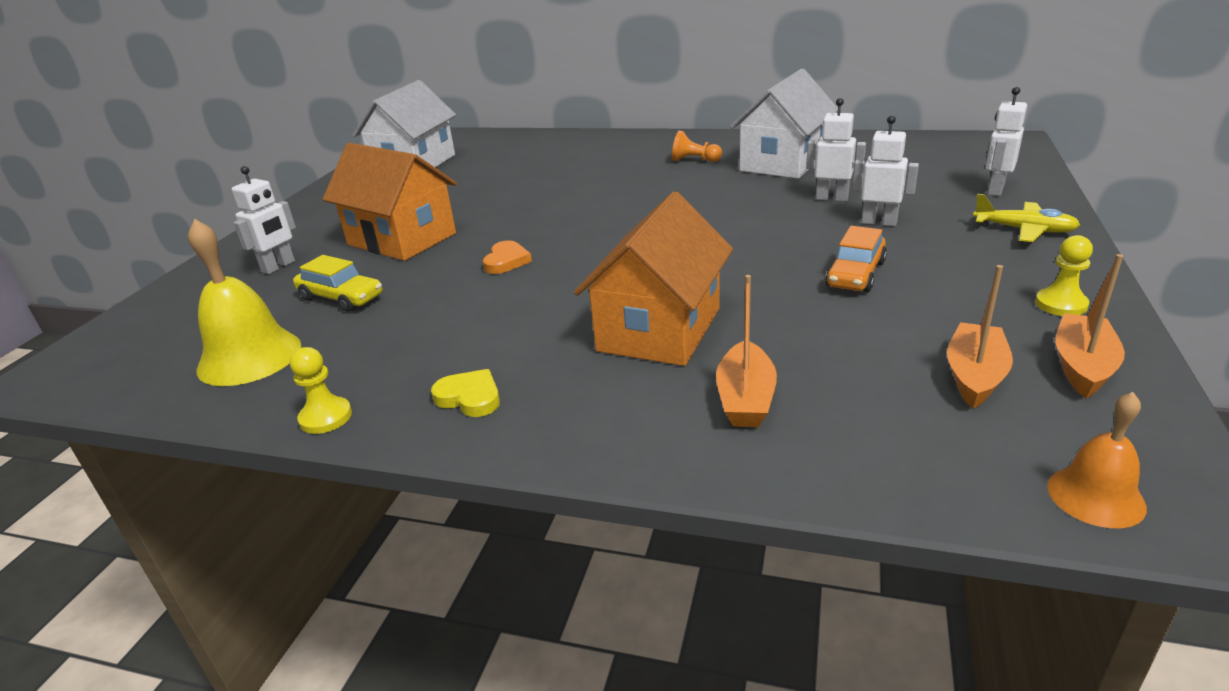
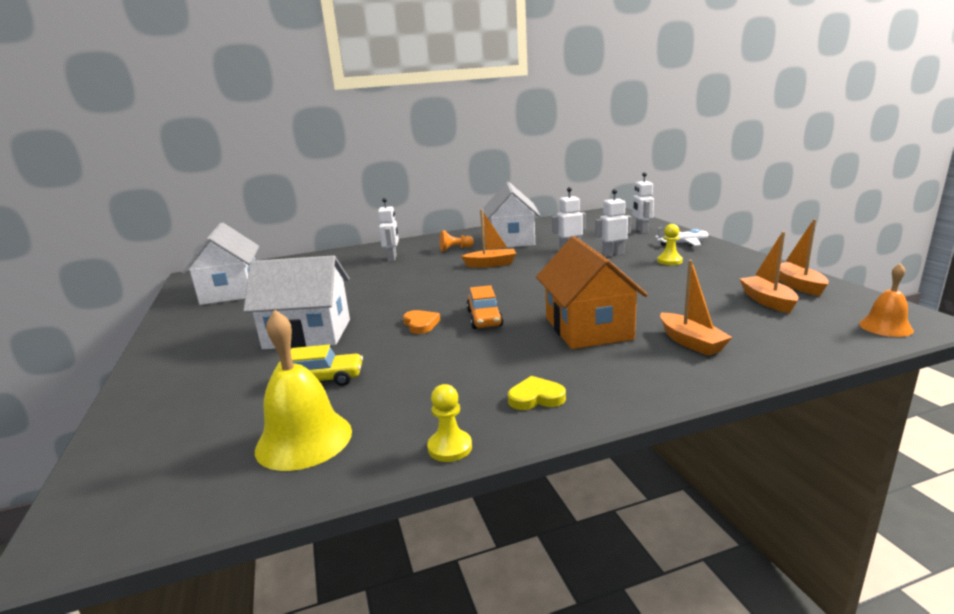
camera: 35 degrees left, 10 degrees down
white robot [232,166,296,274] -> white robot moved to [378,198,399,262]
orange house [322,143,457,261] -> white house [243,255,350,349]
orange car [825,226,887,292] -> orange car moved to [467,285,503,329]
yellow plane [973,194,1080,242] -> white plane [655,228,709,246]
yellow pawn [1035,235,1093,316] -> yellow pawn moved to [657,224,683,265]
none -> orange boat [461,209,516,267]

